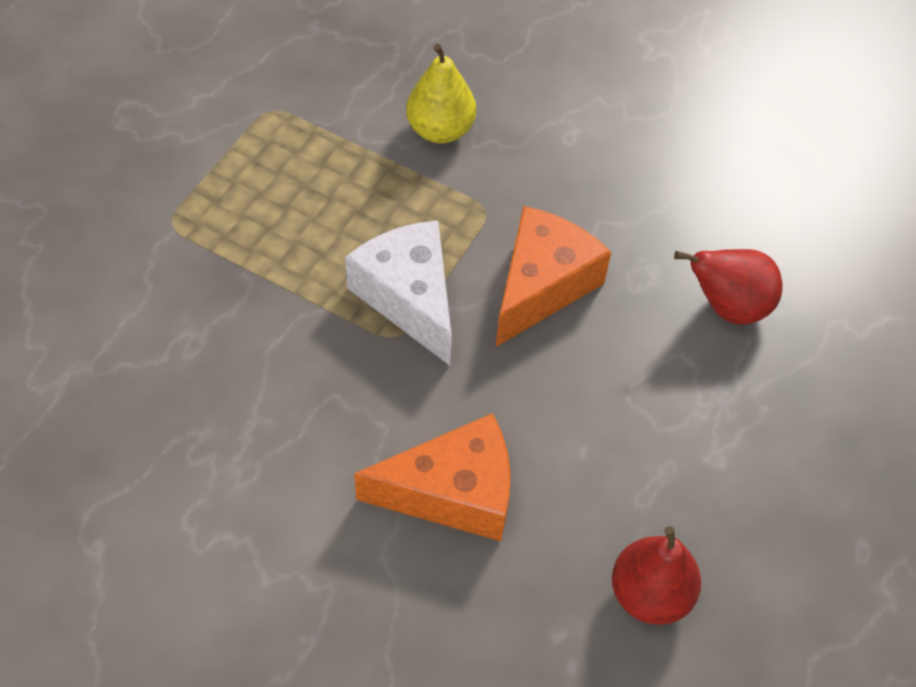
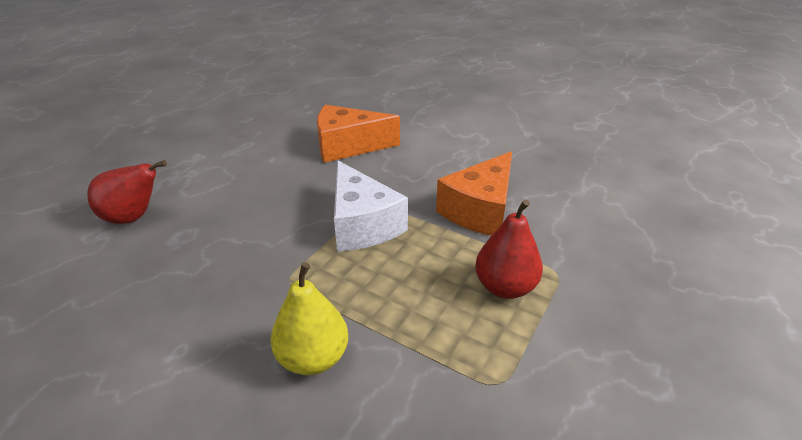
camera: 175 degrees left, 20 degrees down
orange cheese [496,206,611,347] -> orange cheese moved to [436,151,512,236]
red pear [612,526,701,625] -> red pear moved to [475,199,543,299]

